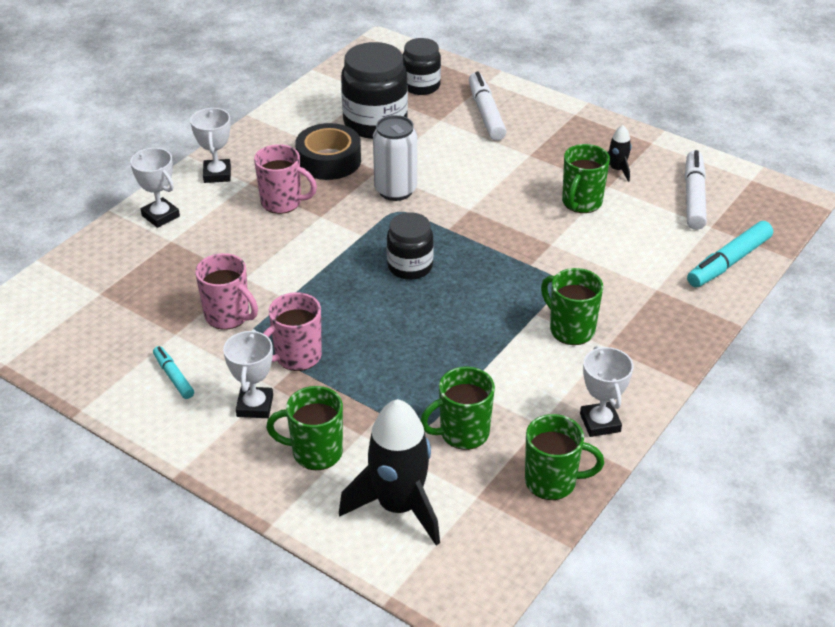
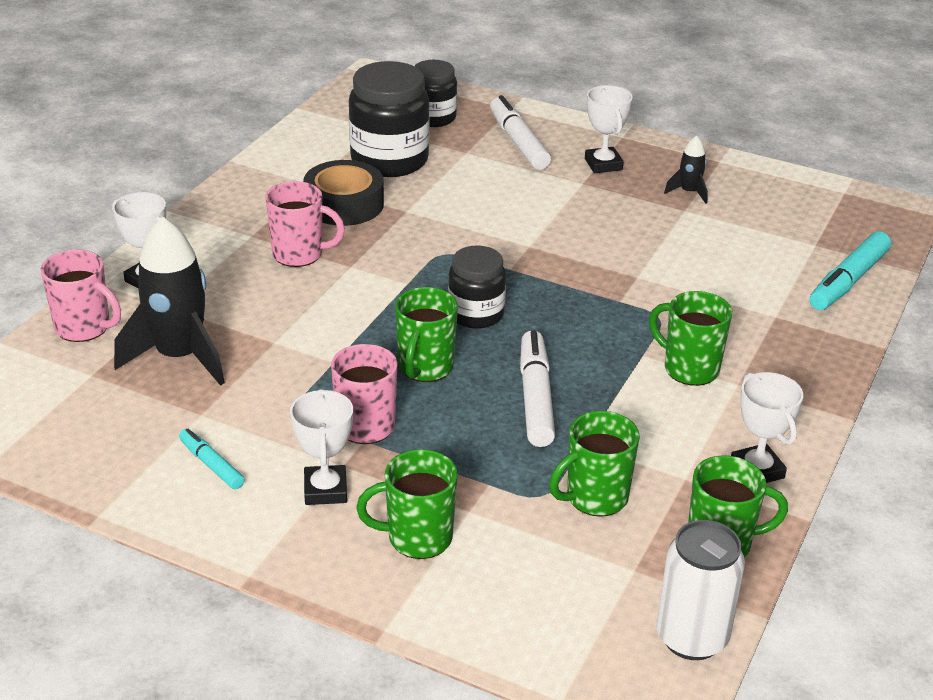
camera: 10 degrees left, 5 degrees down
white trophy [190,108,231,183] -> white trophy moved to [585,85,633,173]
pink mug [195,253,258,330] -> pink mug moved to [41,250,121,342]
black rocket [339,399,440,546] -> black rocket moved to [114,216,225,386]
white can [373,115,417,201] -> white can moved to [656,520,745,660]
green mug [562,144,610,213] -> green mug moved to [395,287,458,382]
white marker [685,150,707,230] -> white marker moved to [520,330,555,447]

